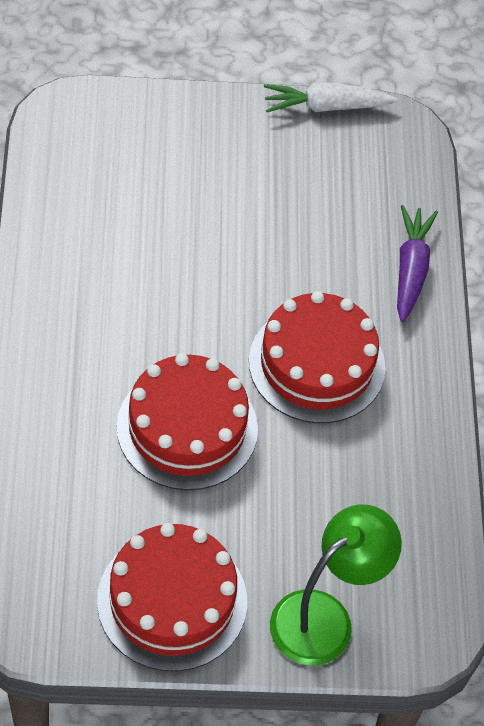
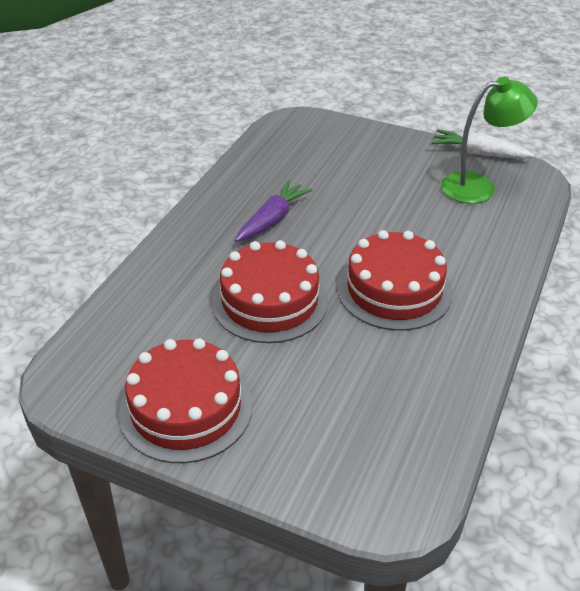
camera: 30 degrees right, 15 degrees down
green lamp [270,505,402,665] -> green lamp moved to [441,77,538,204]
purple carrot [397,205,438,322] -> purple carrot moved to [235,180,312,242]

